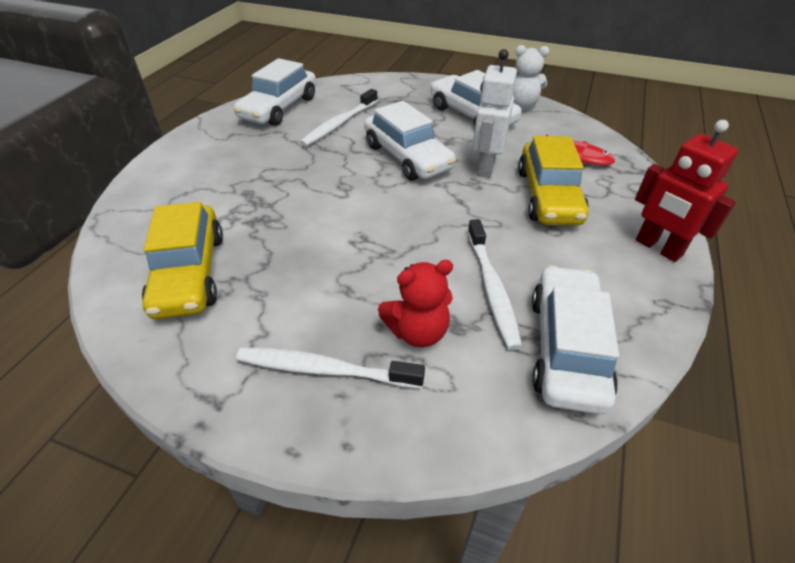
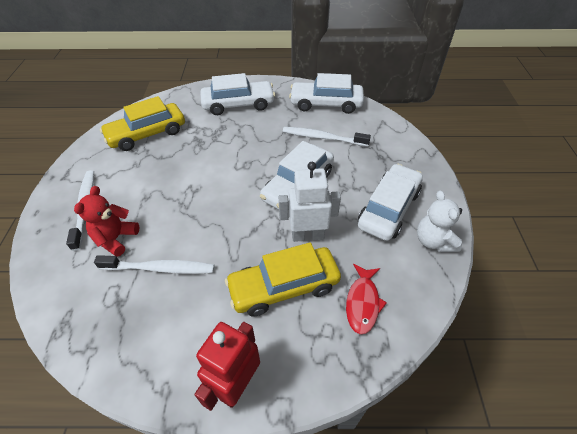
camera: 70 degrees right, 5 degrees up
red teddy bear [378,260,453,347] -> red teddy bear turned 60 degrees clockwise [74,186,139,257]
white toothbrush [468,219,523,350] -> white toothbrush turned 150 degrees counterclockwise [94,255,214,274]
white car [532,265,619,414] -> white car moved to [200,73,275,115]

